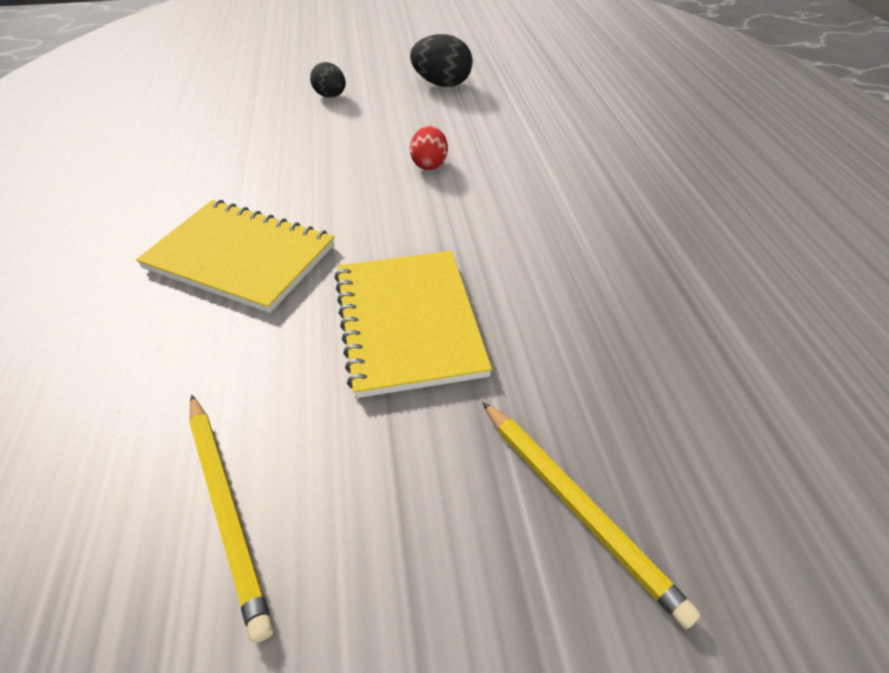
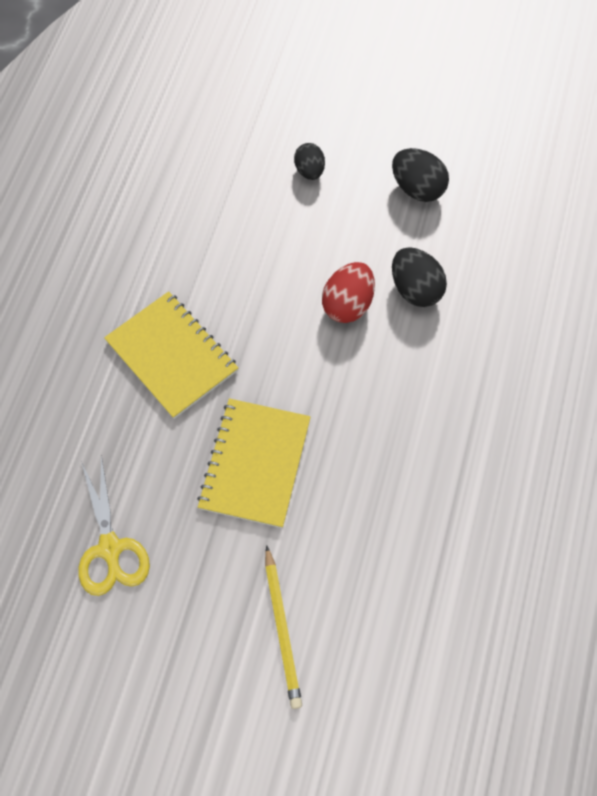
camera: 25 degrees right, 20 degrees up
yellow pencil [189,395,273,643] -> yellow scissors [78,455,150,596]
red egg [410,126,448,170] -> red egg [322,262,375,323], size x1.51
none -> black egg [392,247,447,307]

